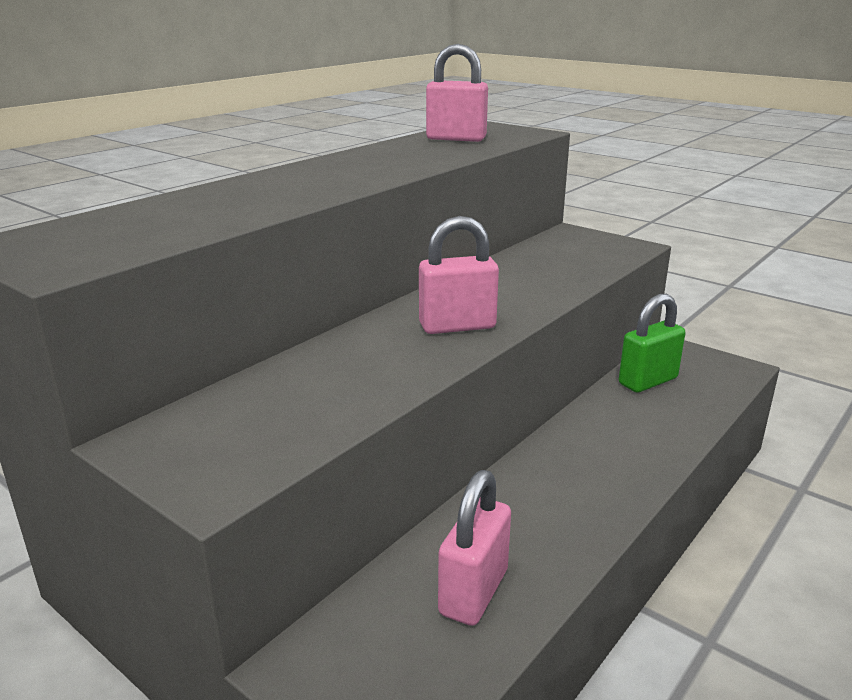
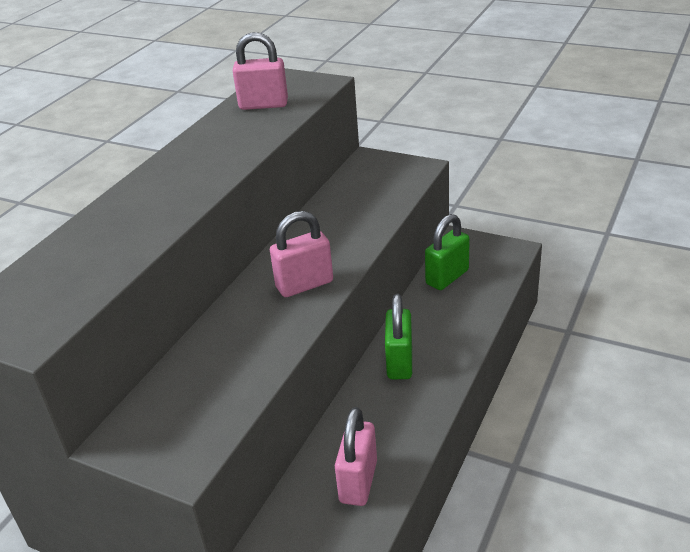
camera: 10 degrees left, 10 degrees up
none -> green padlock [385,294,412,379]

